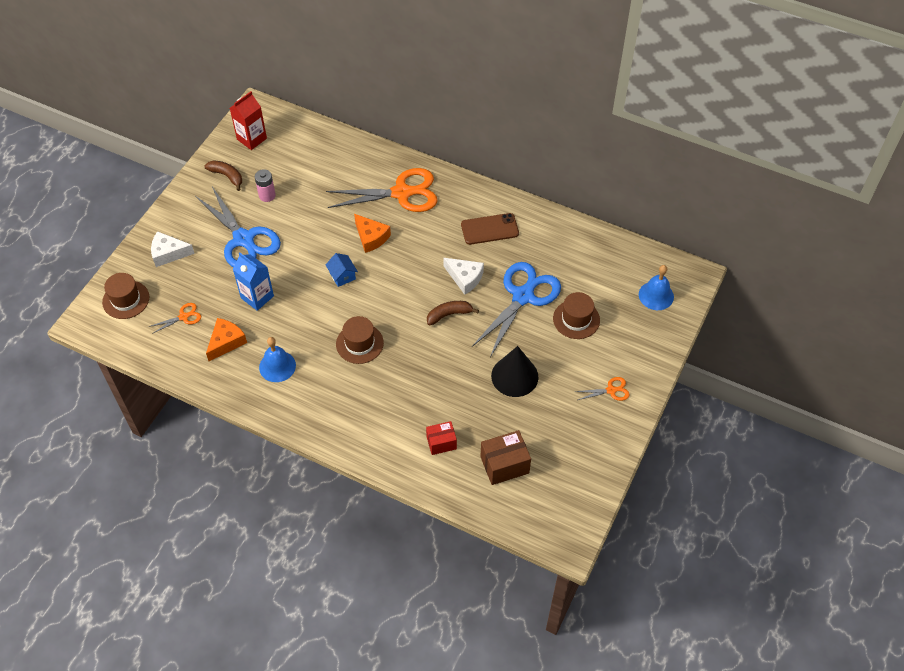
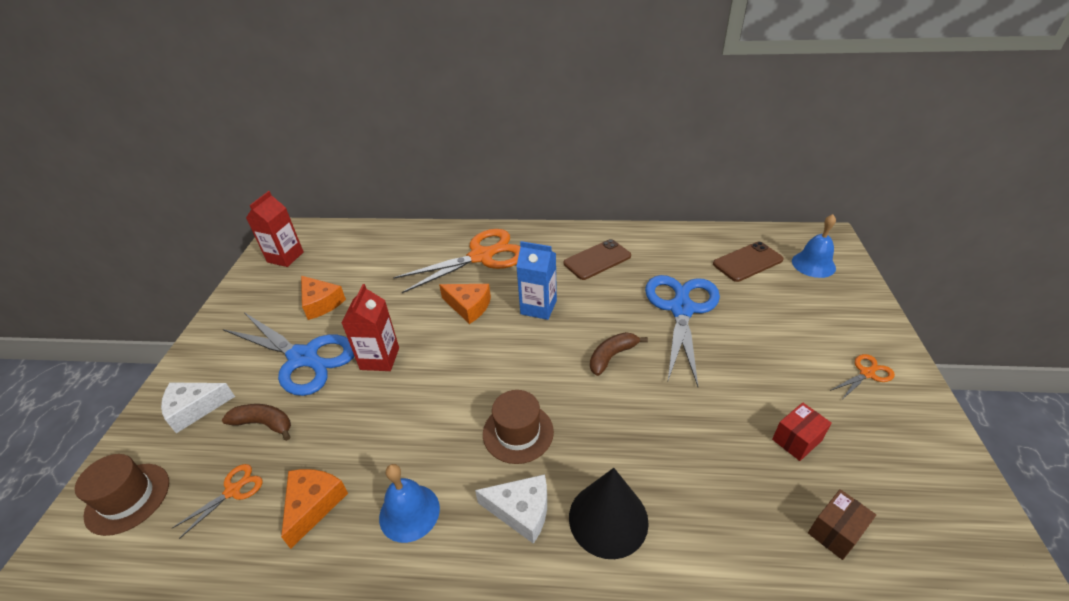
camera: 20 degrees left, 15 degrees down
brown banana [204,160,242,191] -> brown banana moved to [222,404,291,441]
blue carton [233,252,274,311] -> blue carton moved to [516,241,557,320]
pink battery [255,169,276,202] -> orange cheese [301,276,346,320]
blue house [326,253,358,287] -> none
red box [426,421,457,455] -> red box moved to [772,402,832,461]
white cheese [444,258,484,295] -> white cheese moved to [475,474,547,544]
brown box [480,430,531,485] -> brown box [808,489,876,560], size x0.65
black cone [491,346,538,397] -> black cone moved to [569,468,649,559]
brown hat [553,292,600,339] -> none
none -> red carton [342,284,399,371]
none -> brown phone [713,242,784,282]

